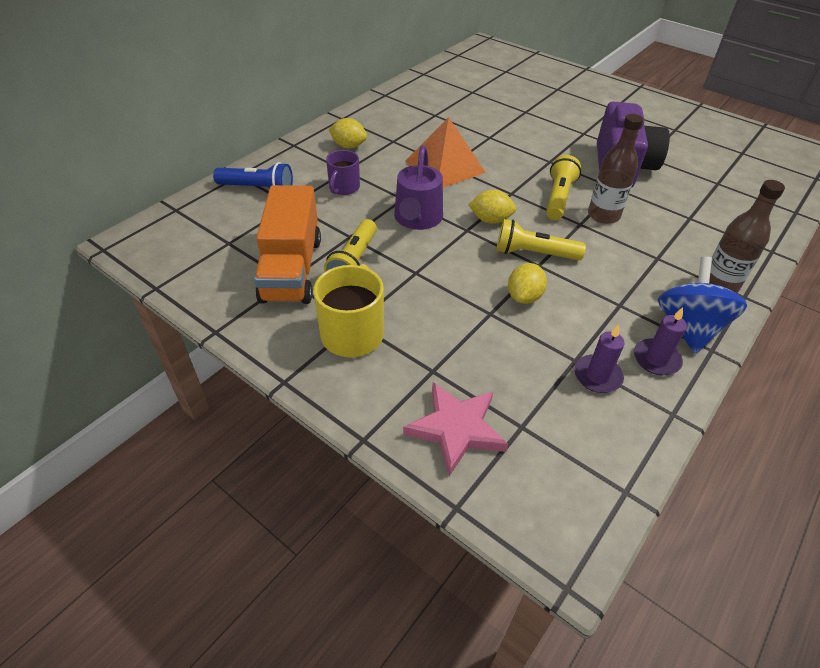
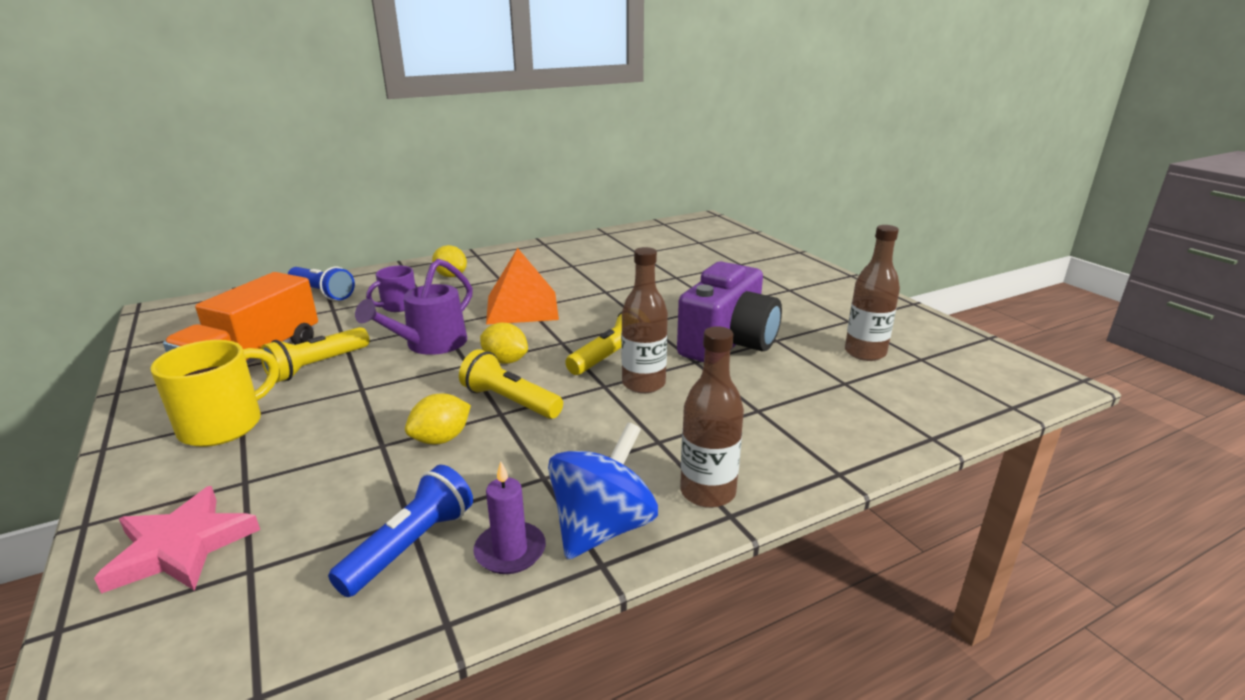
camera: 25 degrees right, 20 degrees down
purple candle [574,324,625,393] -> blue flashlight [328,465,473,597]
none -> brown bottle [845,225,900,361]

